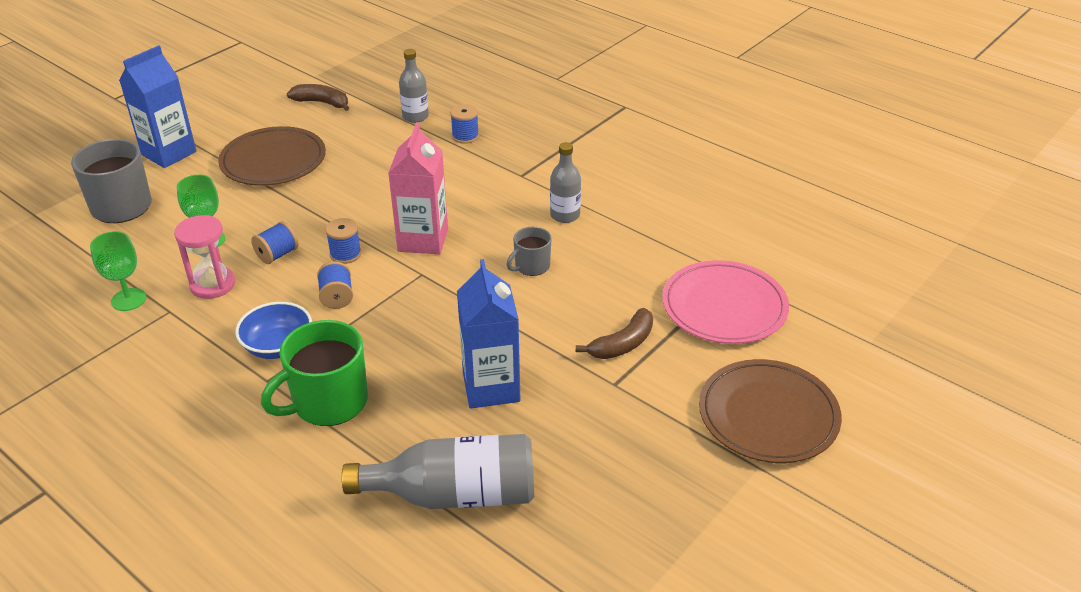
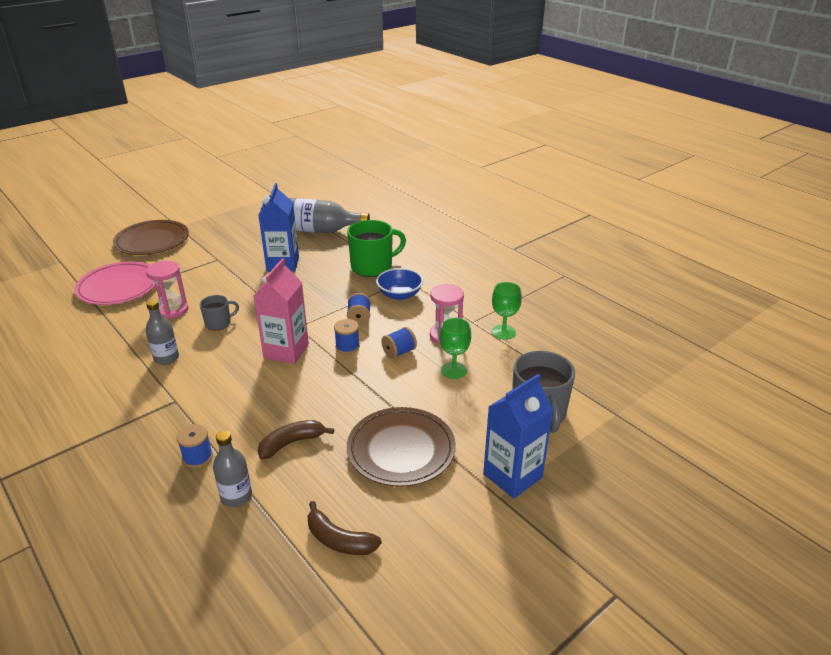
camera: 170 degrees left, 5 degrees down
brown banana [576,308,653,359] -> brown banana moved to [257,420,334,460]
none -> pink hourglass [146,261,188,319]

